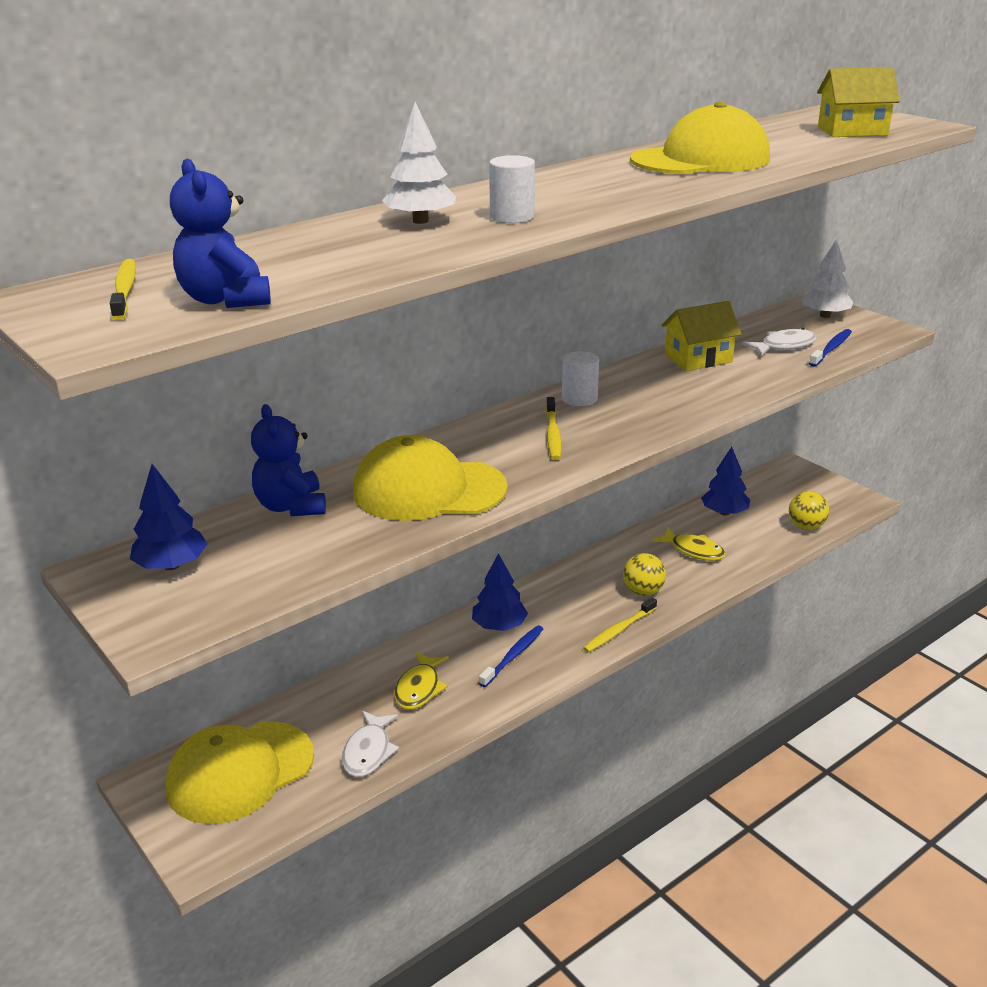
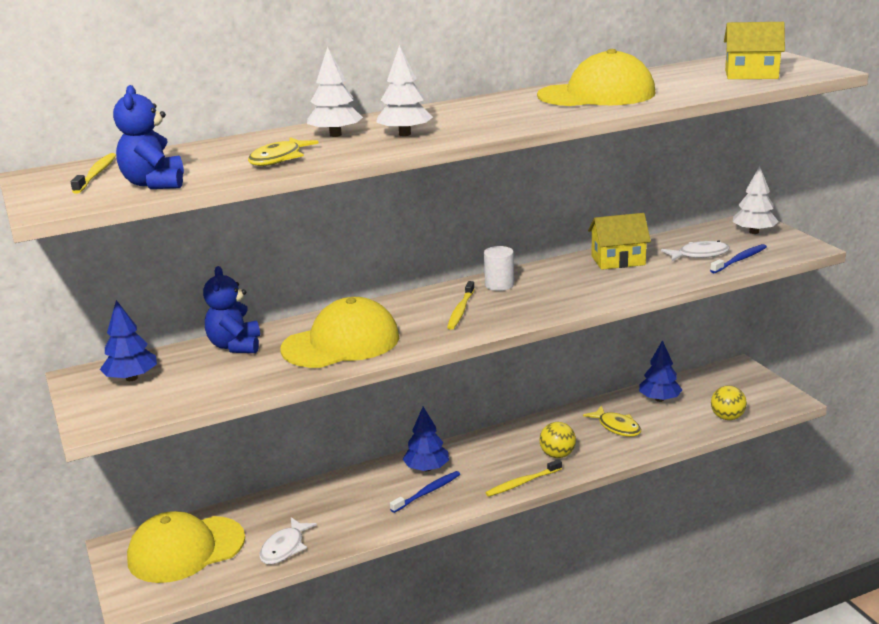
camera: 15 degrees right, 5 degrees down
yellow cap [353,435,508,521] -> yellow cap turned 135 degrees clockwise [280,297,399,368]
yellow fish [394,652,449,710] -> yellow fish moved to [248,137,319,166]
white cylinder [489,155,535,223] -> white tree [376,45,433,136]

